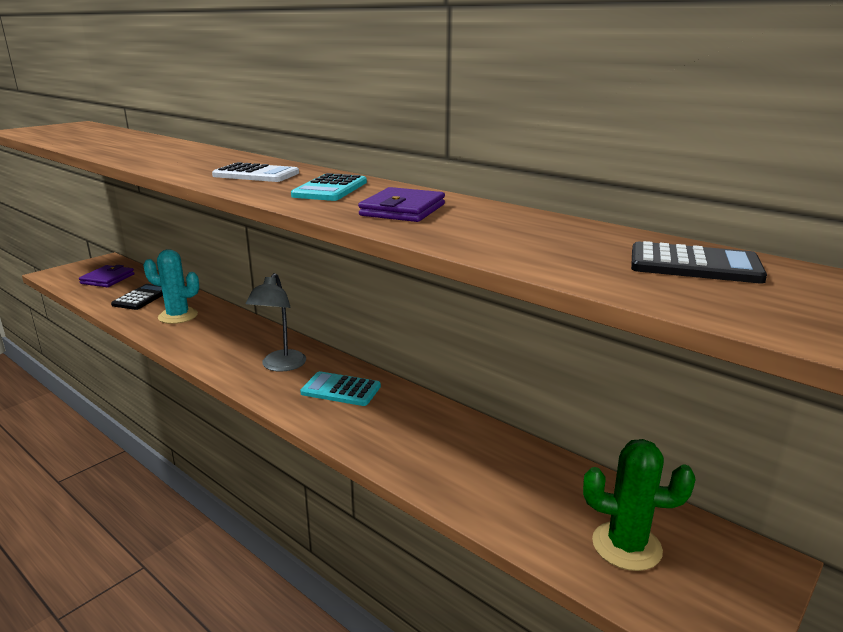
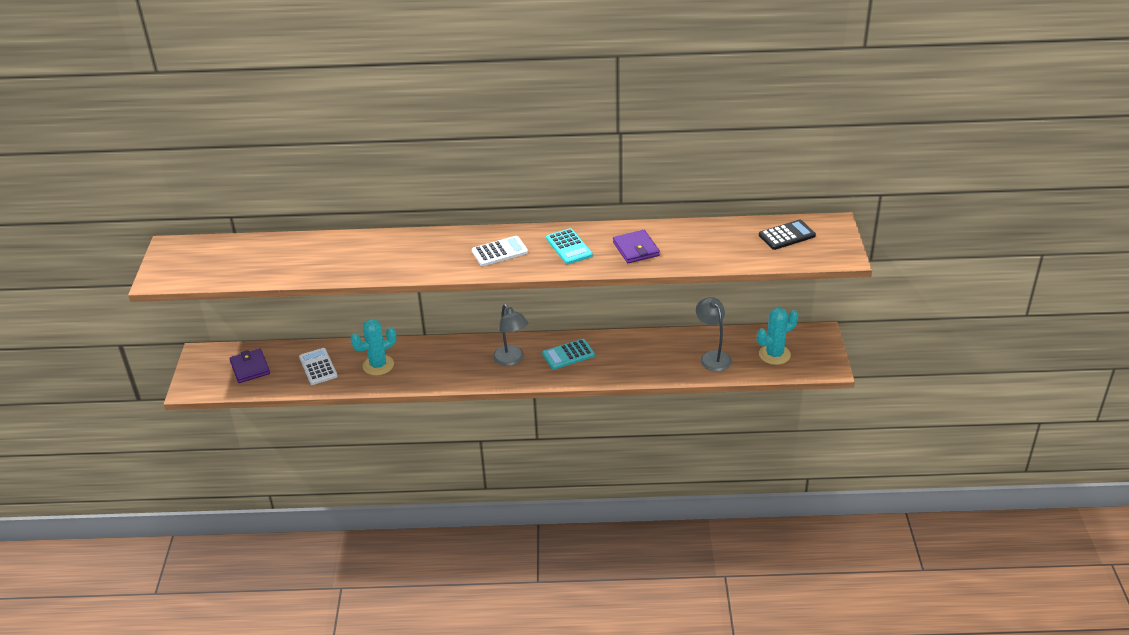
camera: 40 degrees left, 15 degrees up
black calculator [111,284,163,310] -> white calculator [299,348,338,385]
green cactus [583,439,696,571] -> turquoise cactus [757,308,798,365]
none -> grey lamp [696,297,732,372]

